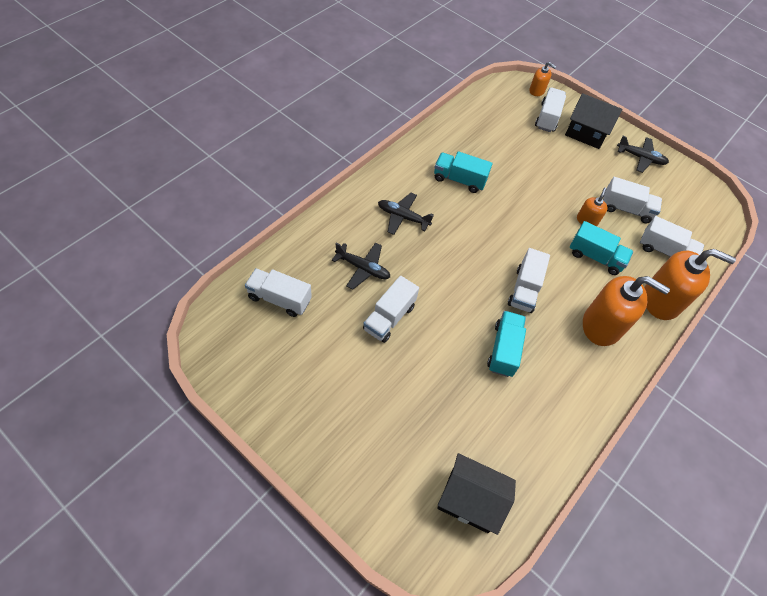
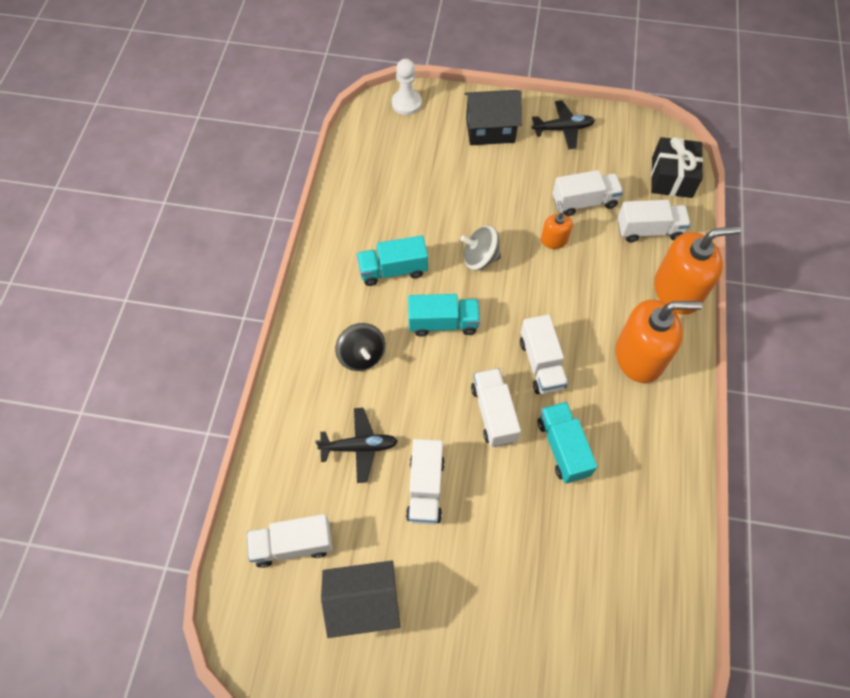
camera: 25 degrees left, 5 degrees up
black plane [378,193,434,235] -> black spinning top [336,323,385,371]
black house [437,453,516,535] -> black house moved to [321,561,401,638]
orange soap dispenser [529,62,556,96] -> white pawn [392,59,422,115]
white truck [535,88,566,132] -> white truck moved to [471,368,521,447]
turquoise truck [570,221,633,275] -> turquoise truck moved to [408,294,480,337]
none -> grey spinning top [460,225,501,270]
none -> black gift [651,137,703,198]

